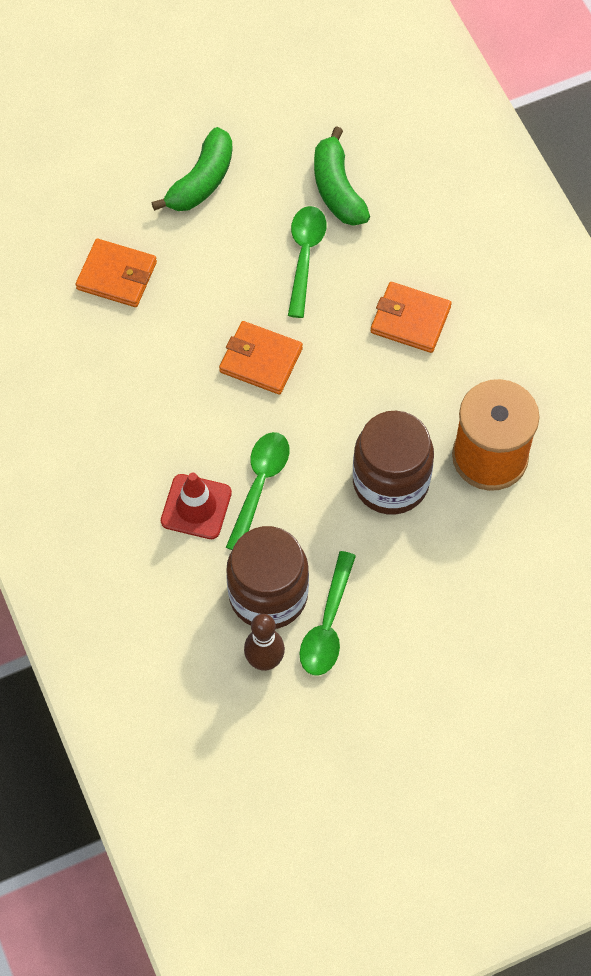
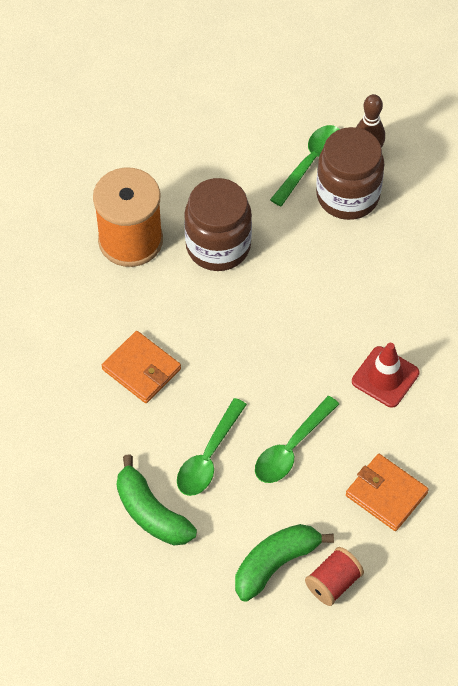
camera: 160 degrees left, 5 degrees down
red traffic cone [161,472,232,539] -> red traffic cone moved to [352,343,419,408]
orange wallet [219,321,303,395] -> none
green spoon [226,432,289,550] -> green spoon moved to [255,396,339,483]
green banana [314,126,370,226] -> green banana turned 135 degrees clockwise [117,454,197,545]
none -> red spool [305,547,364,606]

